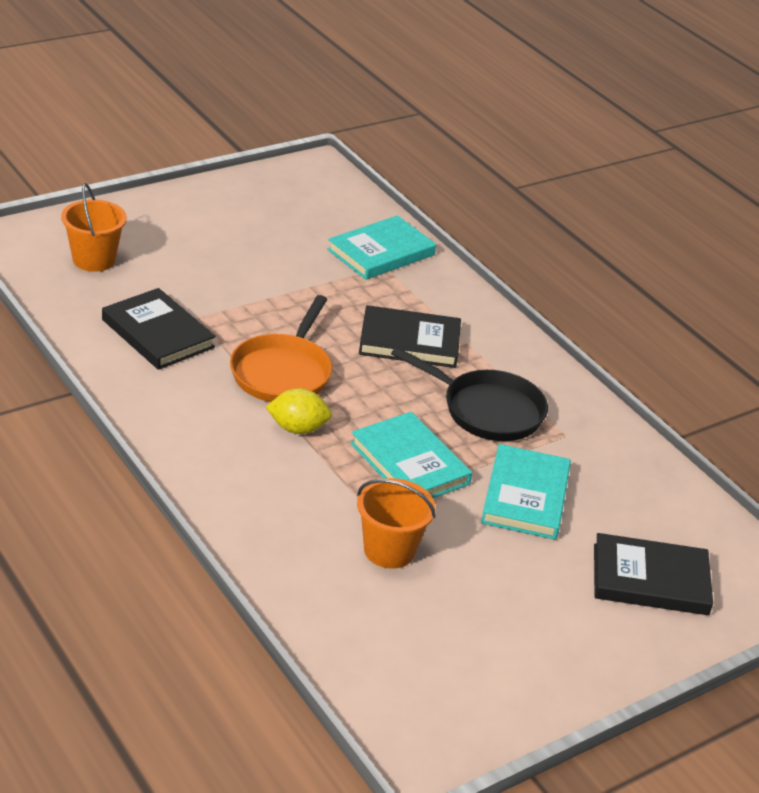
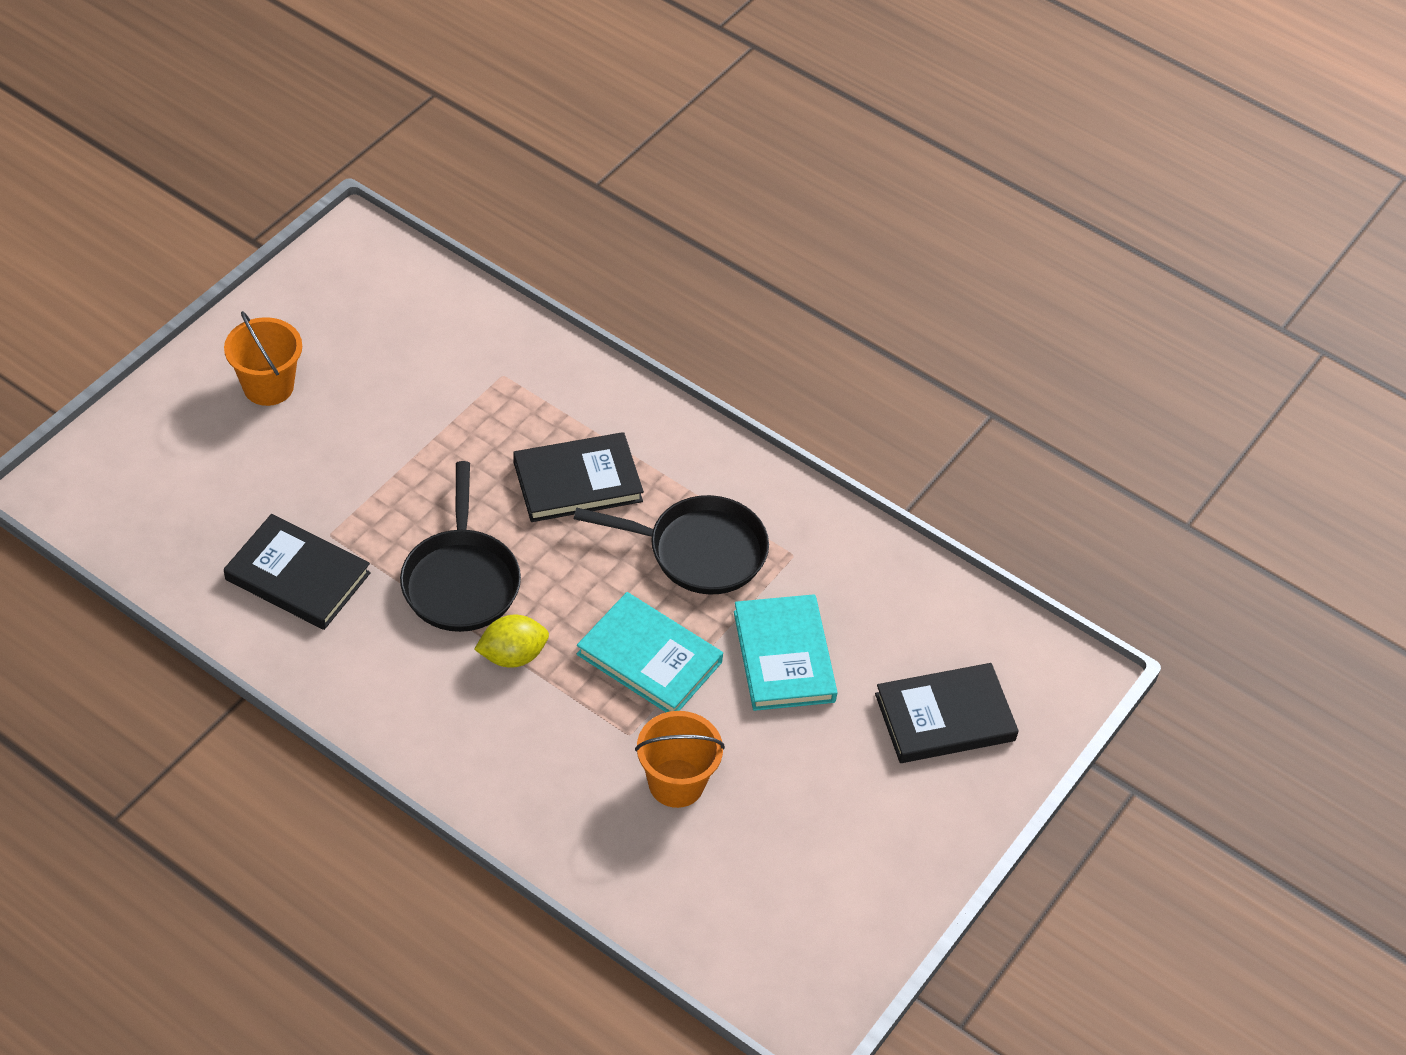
camera: 20 degrees left, 15 degrees up
orange bucket [61,183,127,272] -> orange bucket moved to [224,311,302,406]
orange pan [230,295,332,402] -> black pan [400,461,521,632]
turquoise book [327,216,436,280] -> none

